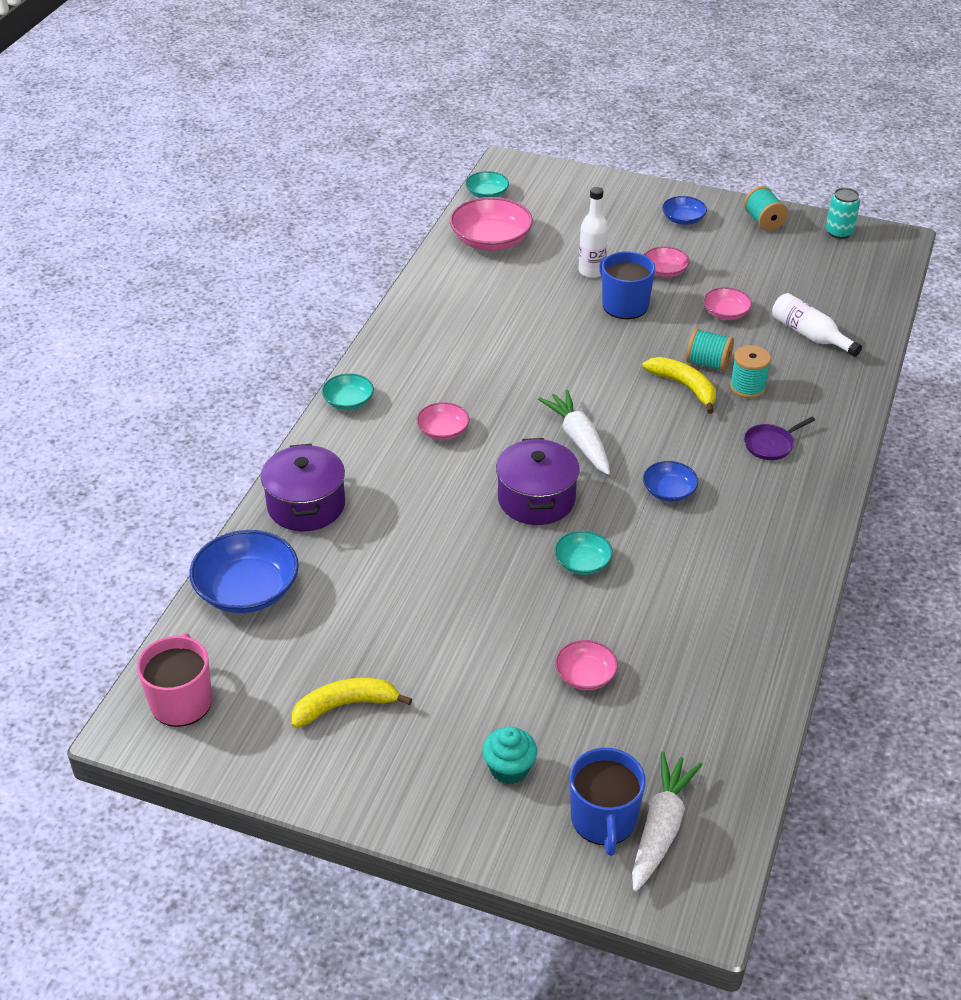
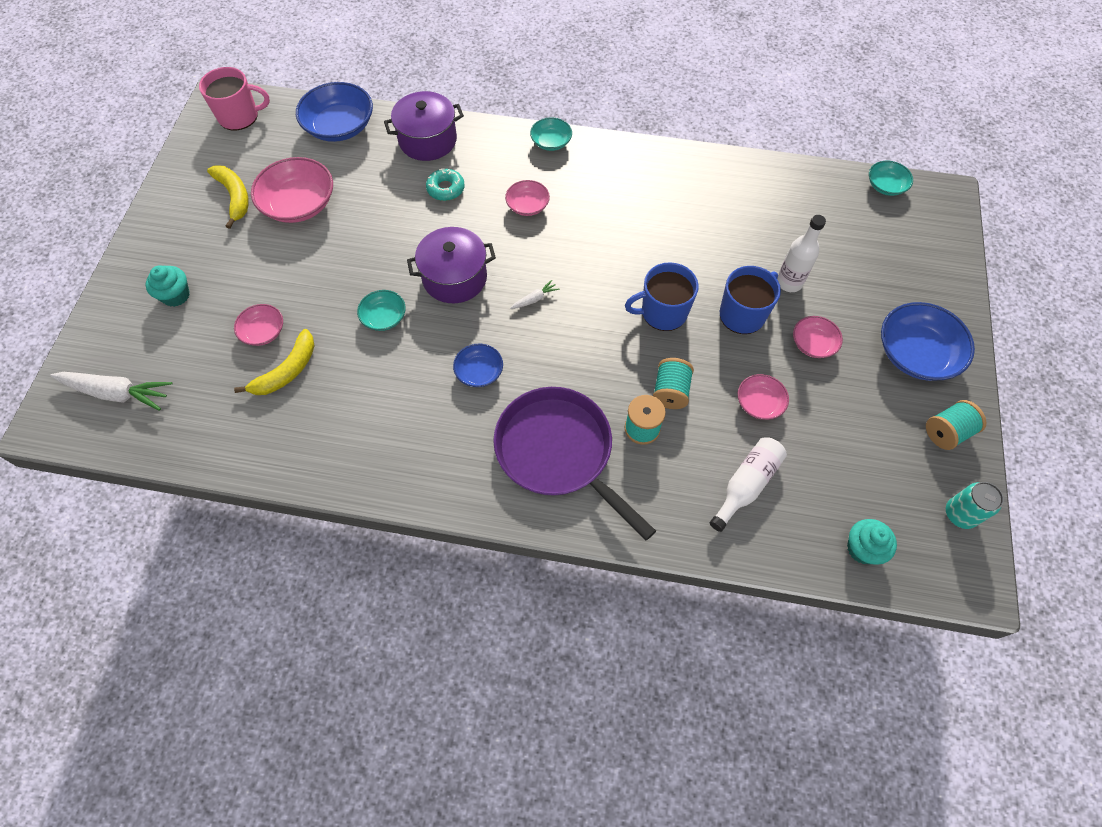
camera: 80 degrees right, 20 degrees up
pink bowl [450,197,533,251] -> pink bowl moved to [251,157,333,223]
white carrot [538,390,610,475] -> white carrot [510,280,559,309], size x0.47
blue mug [570,748,646,856] -> blue mug moved to [625,262,699,331]
yellow banana [642,357,716,414] -> yellow banana moved to [234,329,315,395]
blue bowl [662,196,707,225] -> blue bowl [881,302,975,381], size x1.82
purple pan [744,417,815,460] -> purple pan [493,387,656,540], size x2.41
none -> turquoise donut [426,168,465,201]
none -> turquoise cupcake [847,519,897,565]

